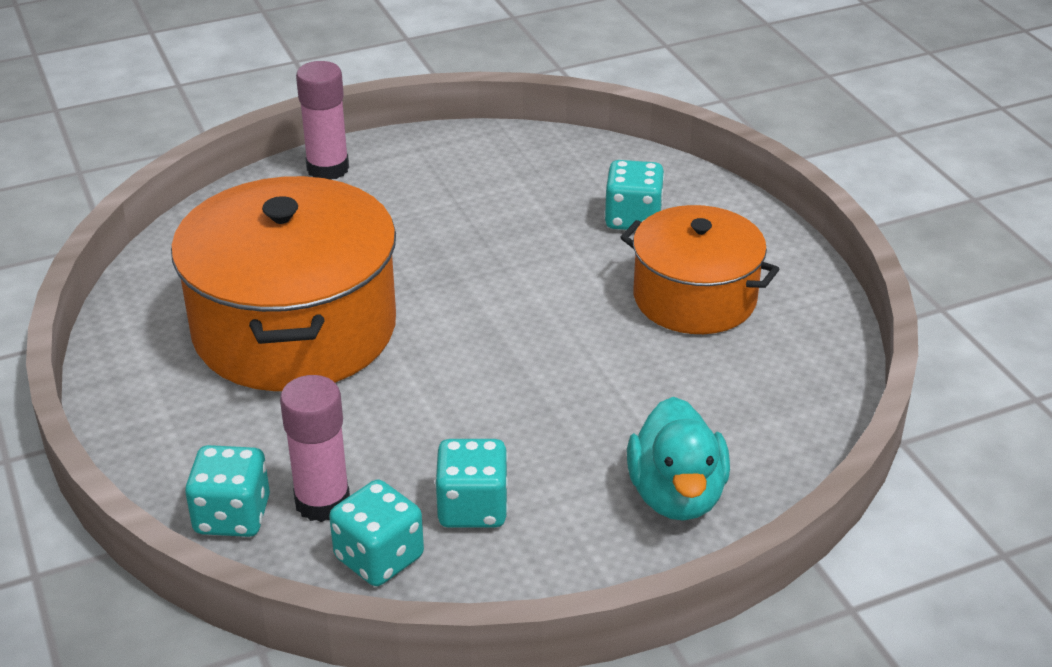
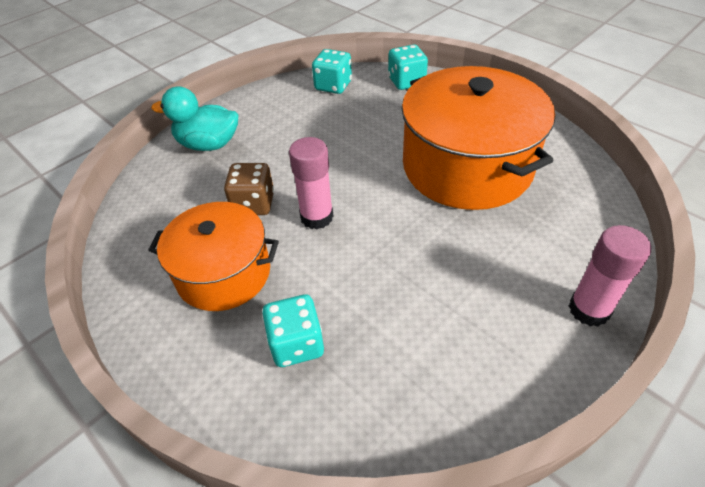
camera: 160 degrees right, 10 degrees up
pink glue stick [280,375,350,522] -> pink glue stick moved to [289,137,333,229]
turquoise dice [435,439,508,528] -> none
turquoise duck [627,397,730,521] -> turquoise duck turned 60 degrees counterclockwise [151,86,238,151]
none -> brown dice [224,163,274,215]

